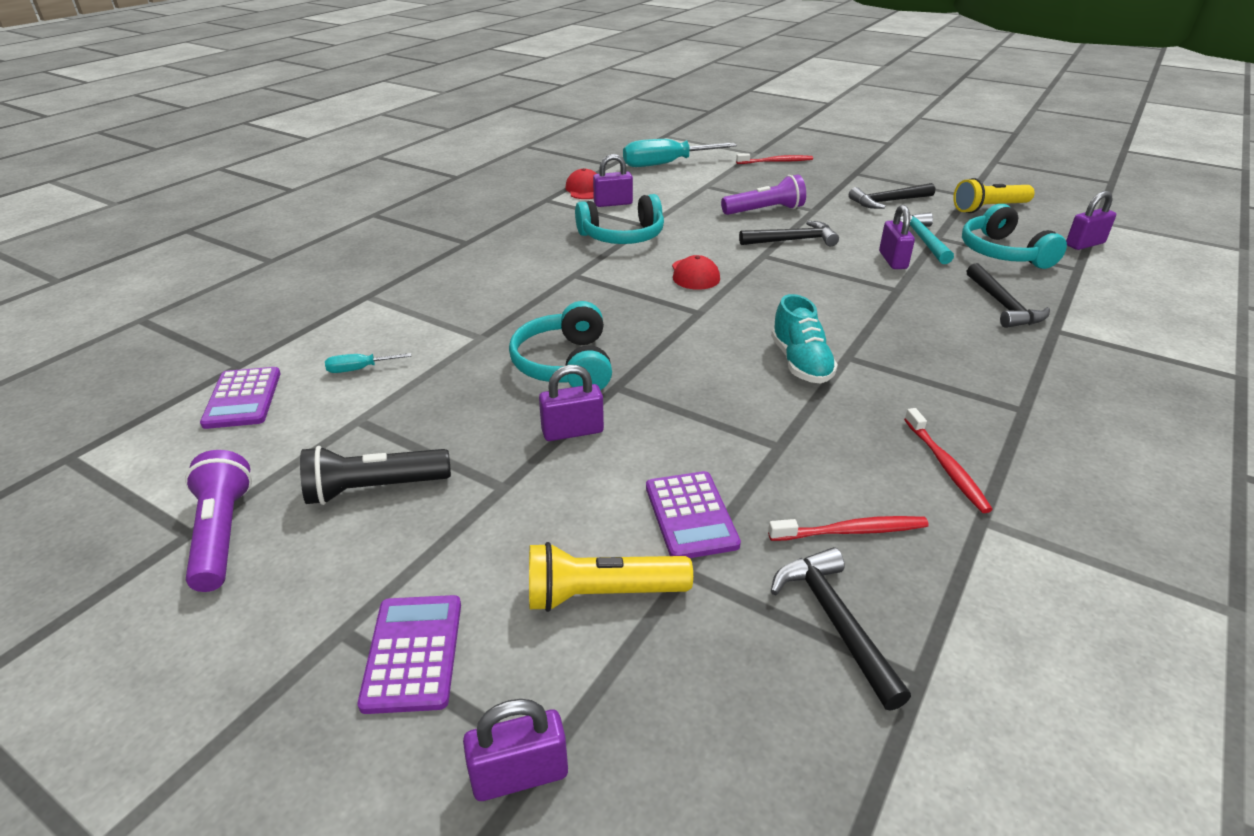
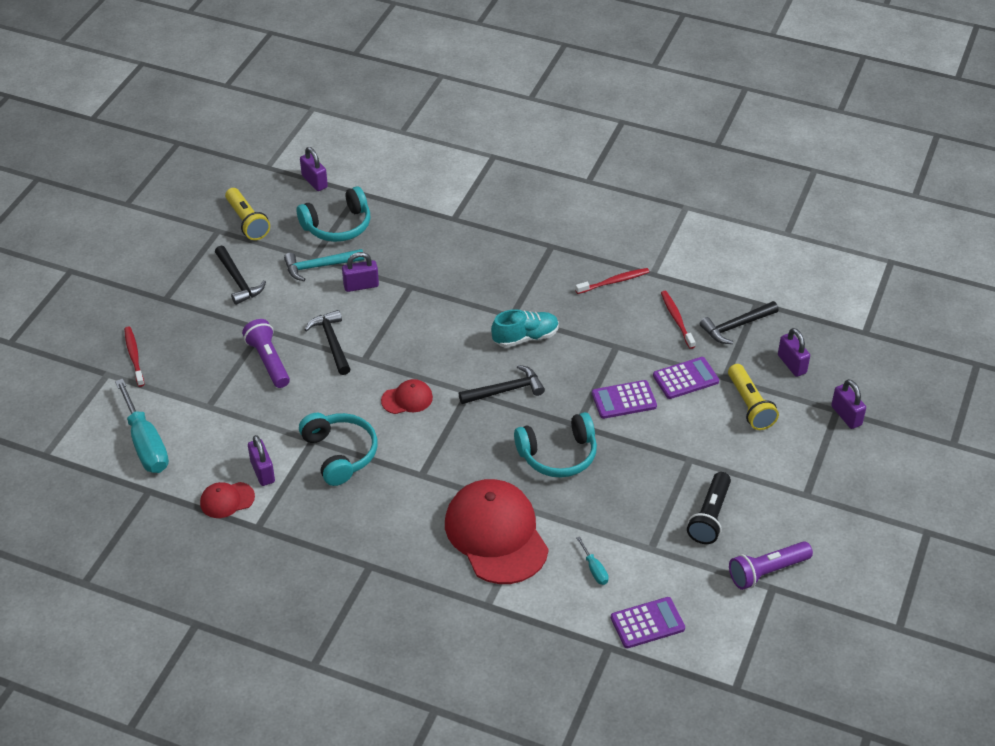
camera: 100 degrees left, 10 degrees up
black flashlight [300,446,451,505] -> black flashlight turned 45 degrees clockwise [687,472,731,544]
purple calculator [358,595,461,714] -> purple calculator moved to [592,380,657,419]
purple padlock [539,365,604,441] -> purple padlock moved to [778,328,810,377]
black hammer [967,263,1050,328] -> black hammer moved to [459,365,545,404]
none -> red cap [445,479,549,584]

